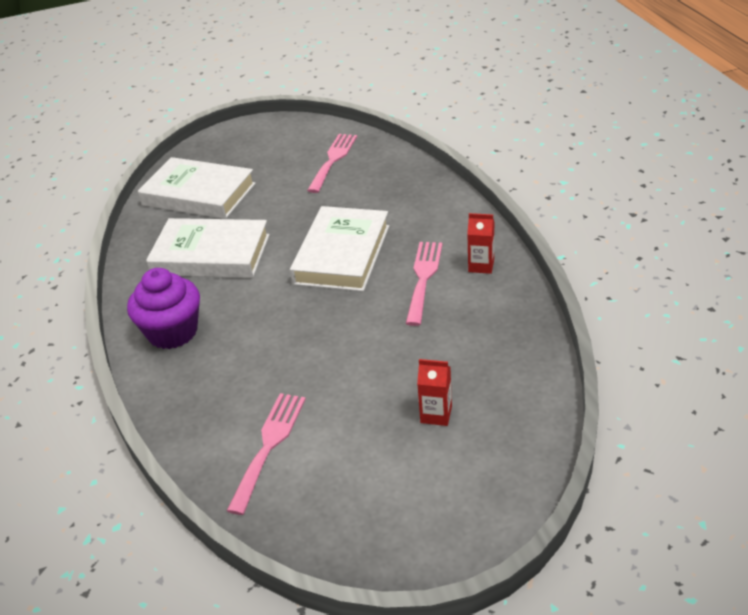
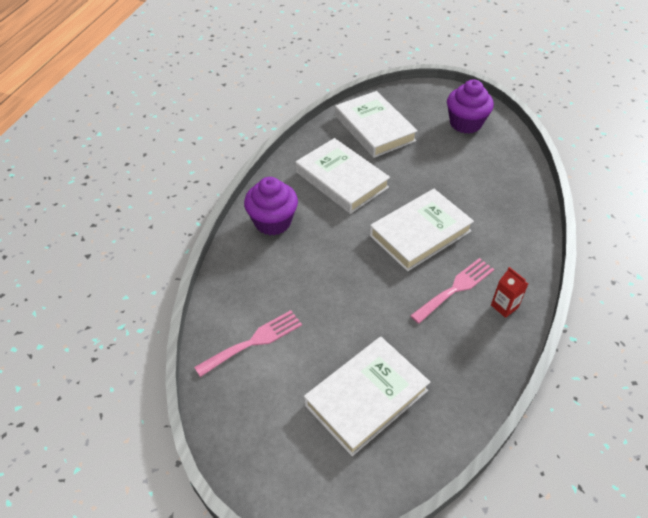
camera: 35 degrees right, 10 degrees up
pink fork [307,134,357,193] -> none
red carton [417,359,452,426] -> white book [304,337,430,456]
none -> purple cupcake [447,79,494,134]

